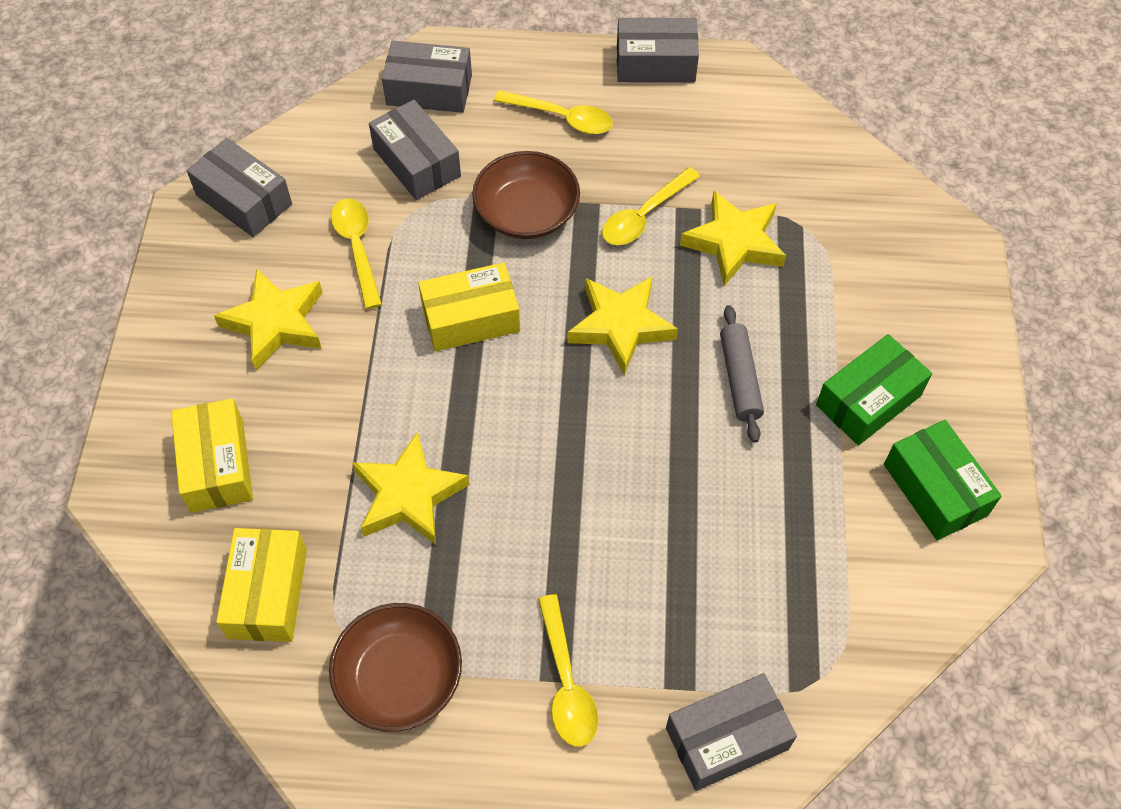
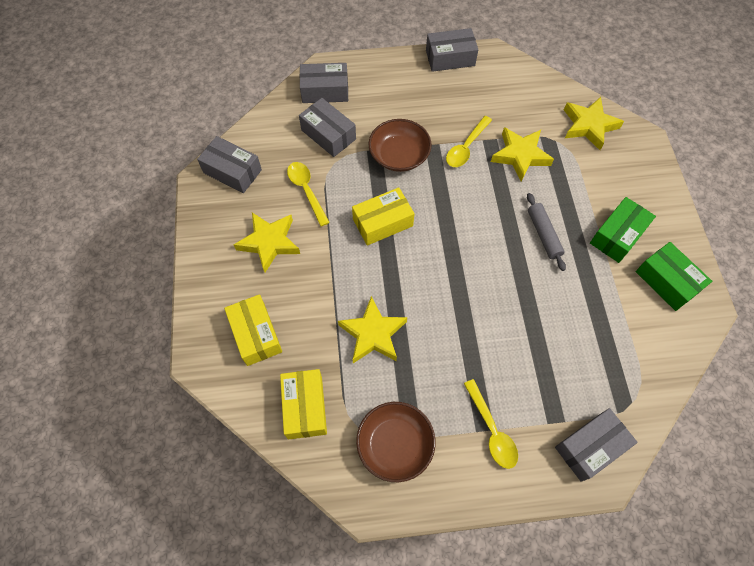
camera: 10 degrees left, 5 degrees up
yellow spoon [494,90,613,134] -> none
yellow star [567,277,678,375] -> yellow star moved to [564,97,624,150]

